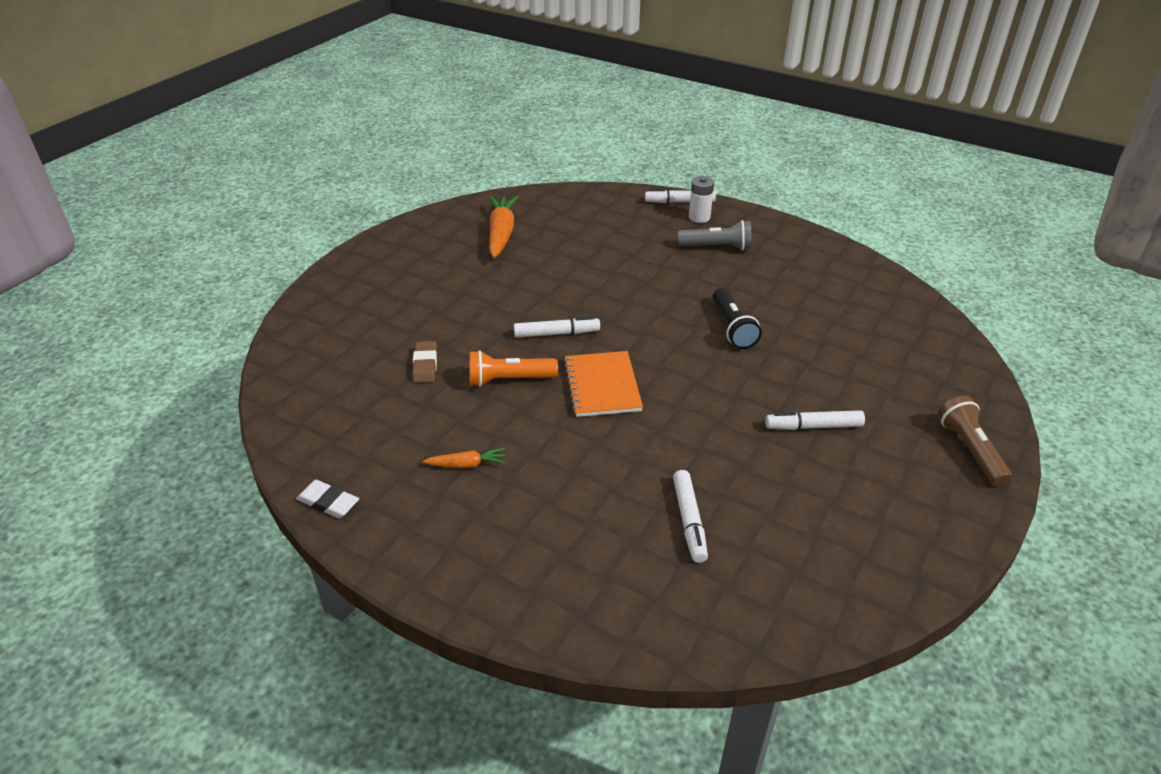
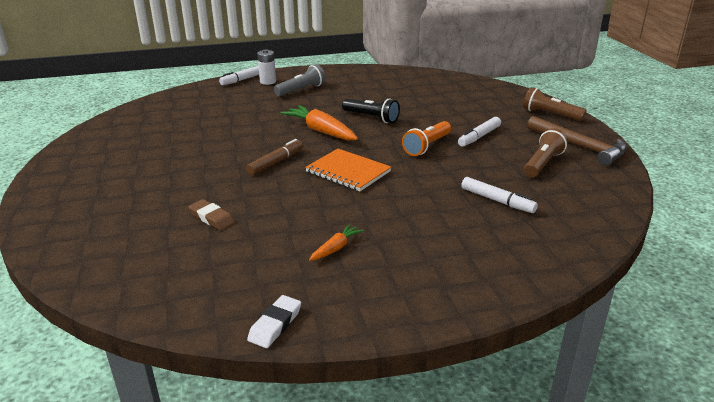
camera: 45 degrees left, 10 degrees down
white eraser [296,480,359,518] -> white eraser turned 45 degrees counterclockwise [247,295,301,348]
orange flashlight [469,350,558,387] -> orange flashlight moved to [402,121,451,156]
orange carrot [489,196,518,258] -> orange carrot moved to [280,105,358,141]
white marker [514,316,600,338] -> brown marker [246,139,303,175]
none -> brown flashlight [524,128,568,177]
none -> brown hammer [527,116,627,166]

